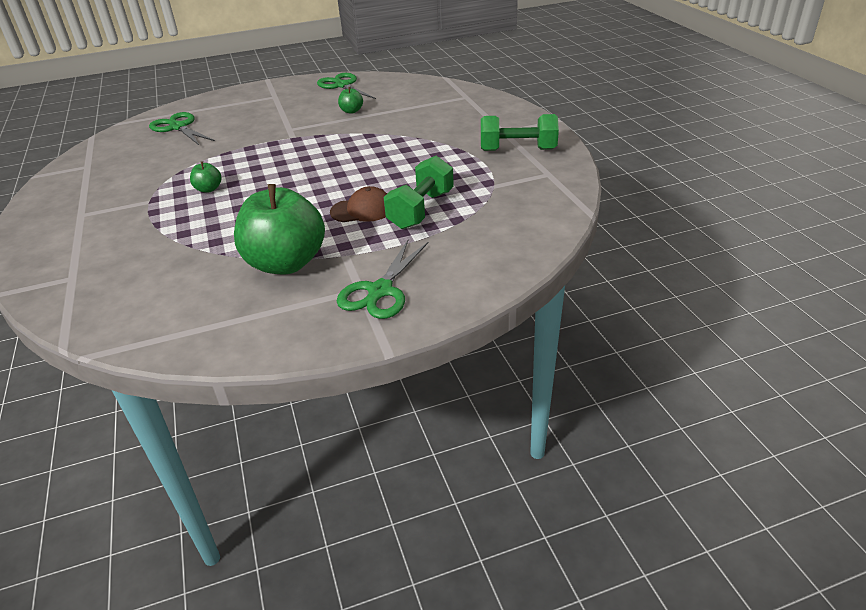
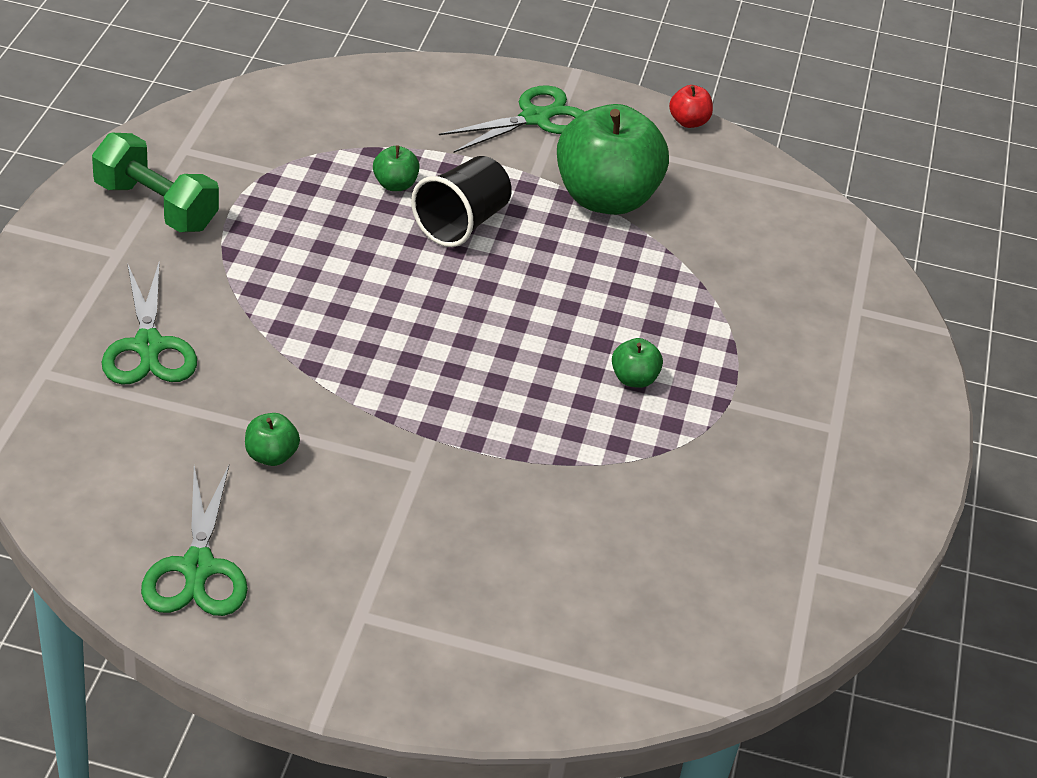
camera: 155 degrees left, 5 degrees up
green scissors [149,112,215,145] -> green scissors moved to [102,260,197,385]
brown cap [330,186,387,222] -> black cup [411,156,512,247]
green dumbbell [384,156,454,229] -> green apple [373,145,420,191]
none -> red apple [669,85,713,128]

